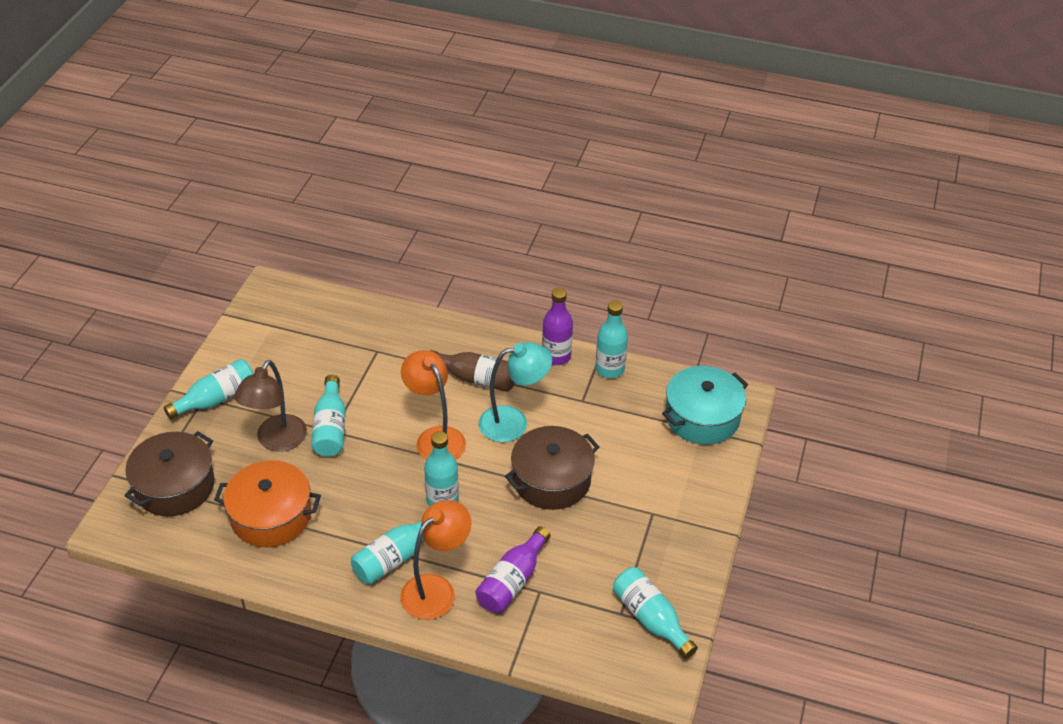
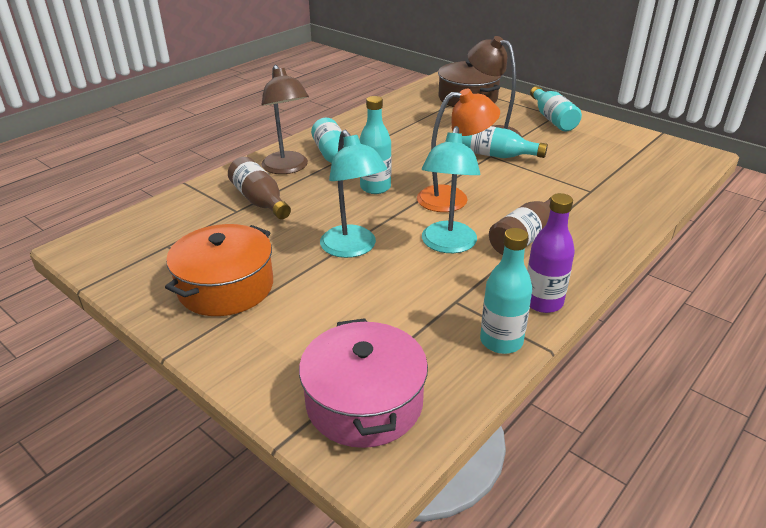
camera: 115 degrees right, 10 degrees down
orange pot [214,460,321,547] -> orange pot moved to [165,224,273,316]
orange lamp [400,500,471,620] -> brown lamp [261,65,309,174]
purple bottle [476,526,550,613] -> brown bottle [228,157,291,219]
brown pot [505,426,599,510] -> turquoise lamp [320,130,387,258]
turquoise bottle [613,567,698,659] -> none
turquoise pot [662,366,748,445] -> pink pot [299,318,428,448]

